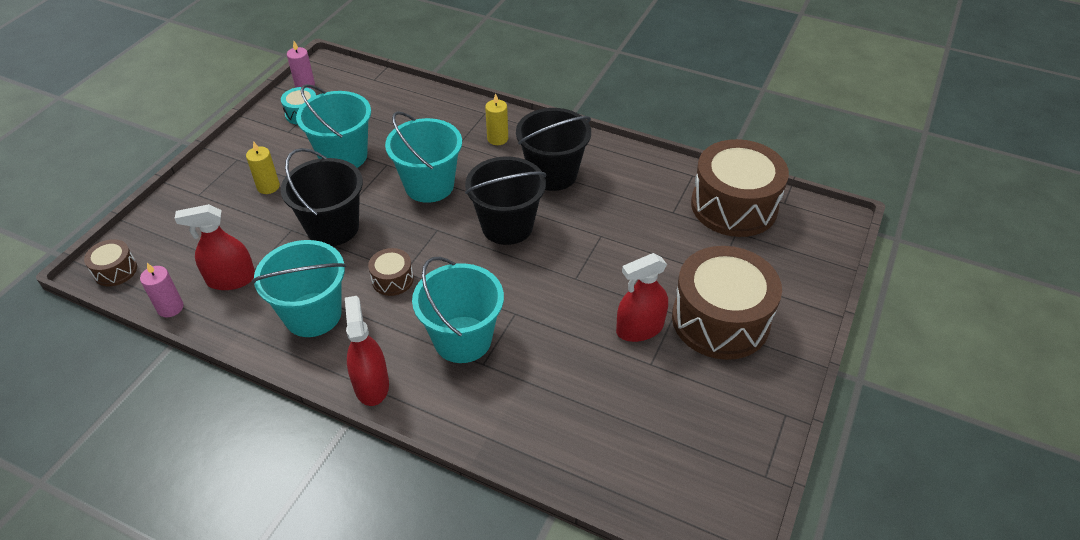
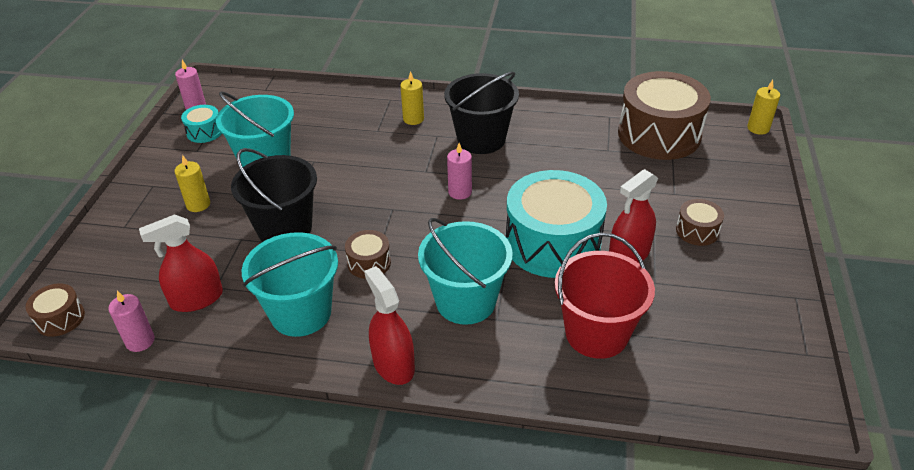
camera: 15 degrees left, 5 degrees down
turquoise bucket [385,111,462,203] -> none
black bucket [465,157,546,245] -> pink candle [447,143,472,200]
brown drum [672,246,782,360] -> brown drum [676,199,724,246], size x0.45
none -> turquoise drum [506,170,607,278]
none -> red bucket [555,233,655,359]
none -> yellow candle [747,80,780,135]

